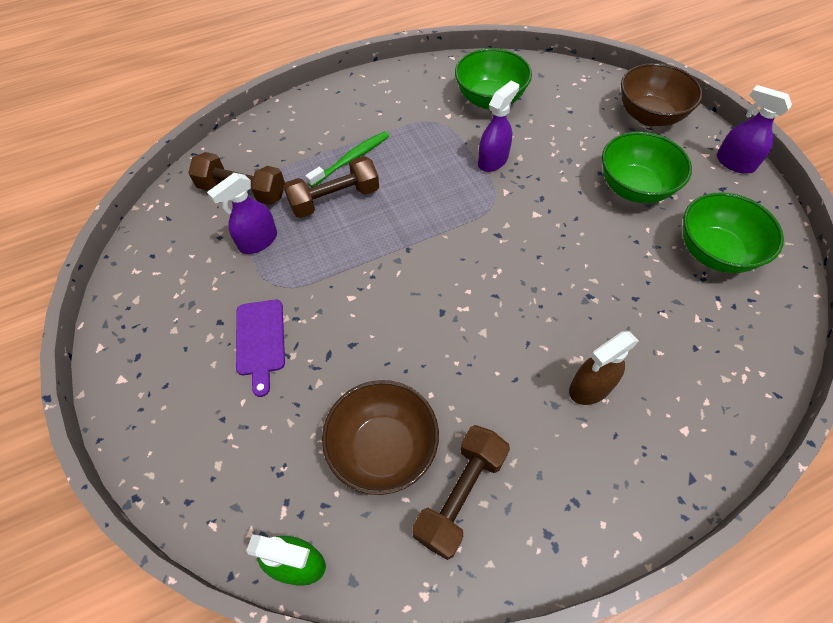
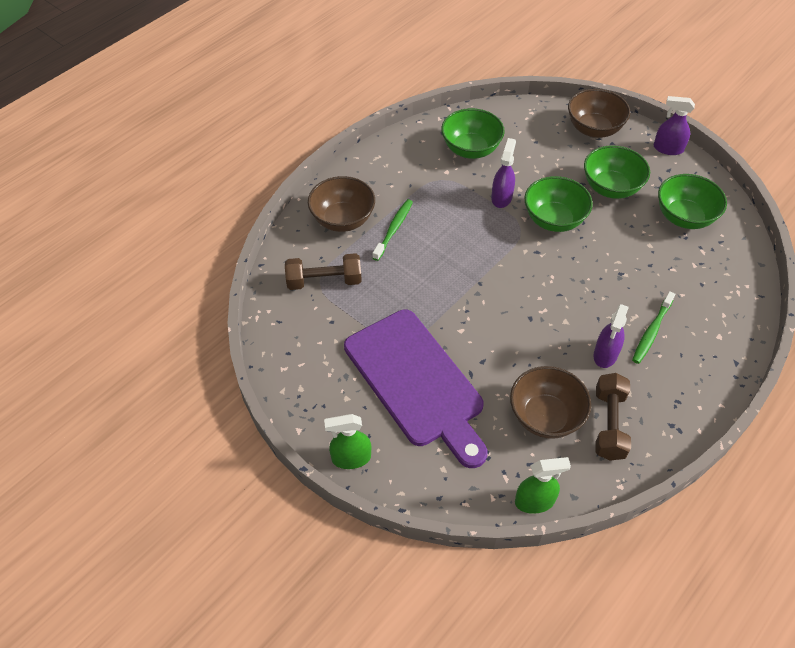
camera: 25 degrees left, 5 degrees down
purple spray bottle [207,173,277,254] -> purple spray bottle moved to [594,304,629,368]
purple cutting board [236,300,285,397] -> purple cutting board [344,310,488,468], size x2.31
brown dumbbell [283,156,379,218] -> none
brown spray bottle [569,331,639,405] -> green toothbrush [632,291,675,364]
none -> brown bowl [308,176,375,232]
none -> green spray bottle [324,414,371,469]
none -> green bowl [524,176,593,232]

